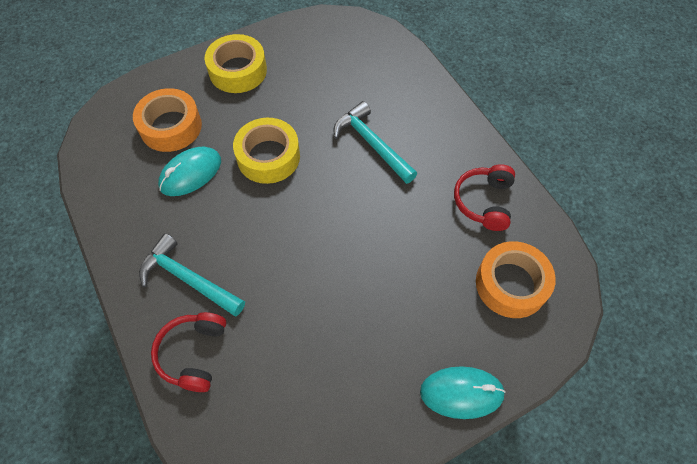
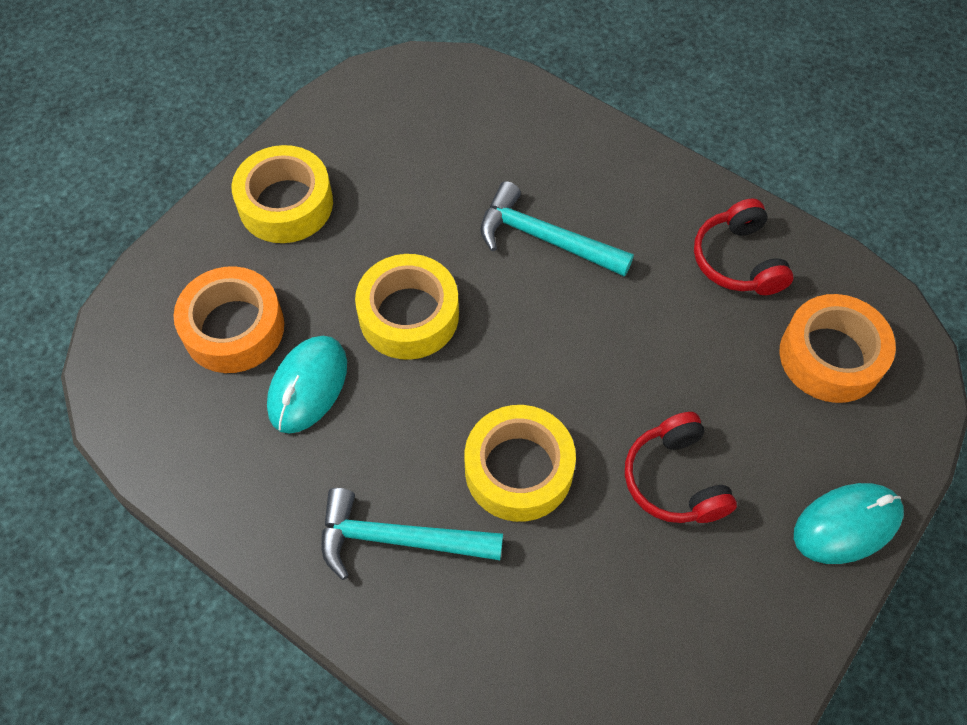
camera: 25 degrees left, 0 degrees up
red headphones [151,312,226,392] -> red headphones moved to [625,412,737,523]
none -> yellow tape [464,405,576,522]

